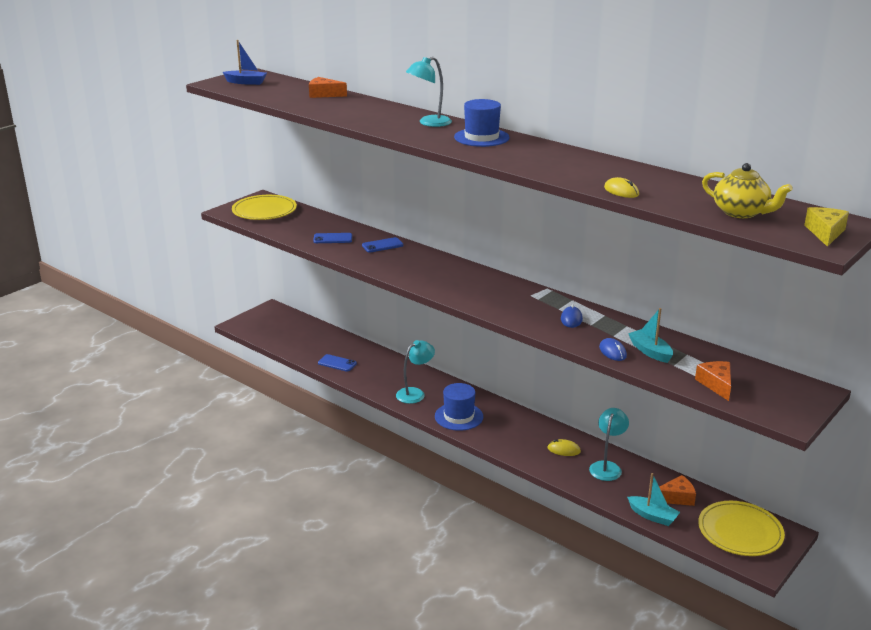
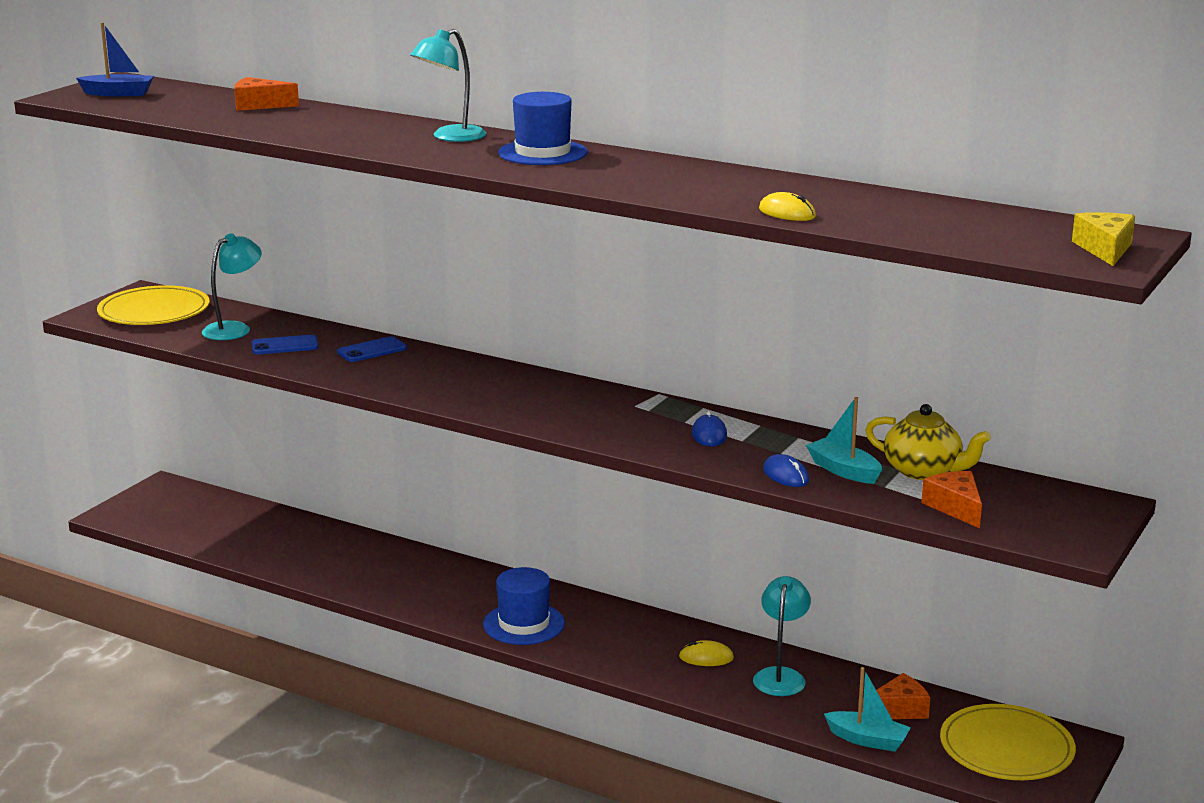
camera: 10 degrees left, 5 degrees down
blue phone [318,354,357,372] -> none
turquoise lamp [396,340,435,404] -> turquoise lamp moved to [202,233,262,340]
yellow teapot [702,163,793,218] -> yellow teapot moved to [865,404,991,480]

